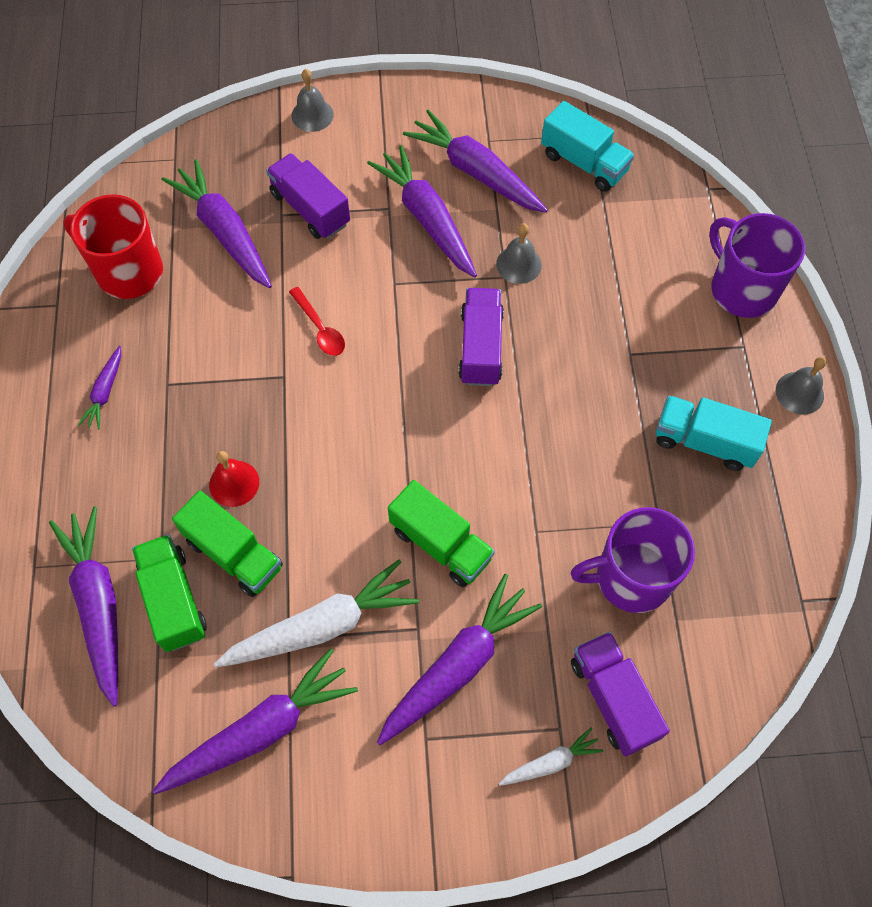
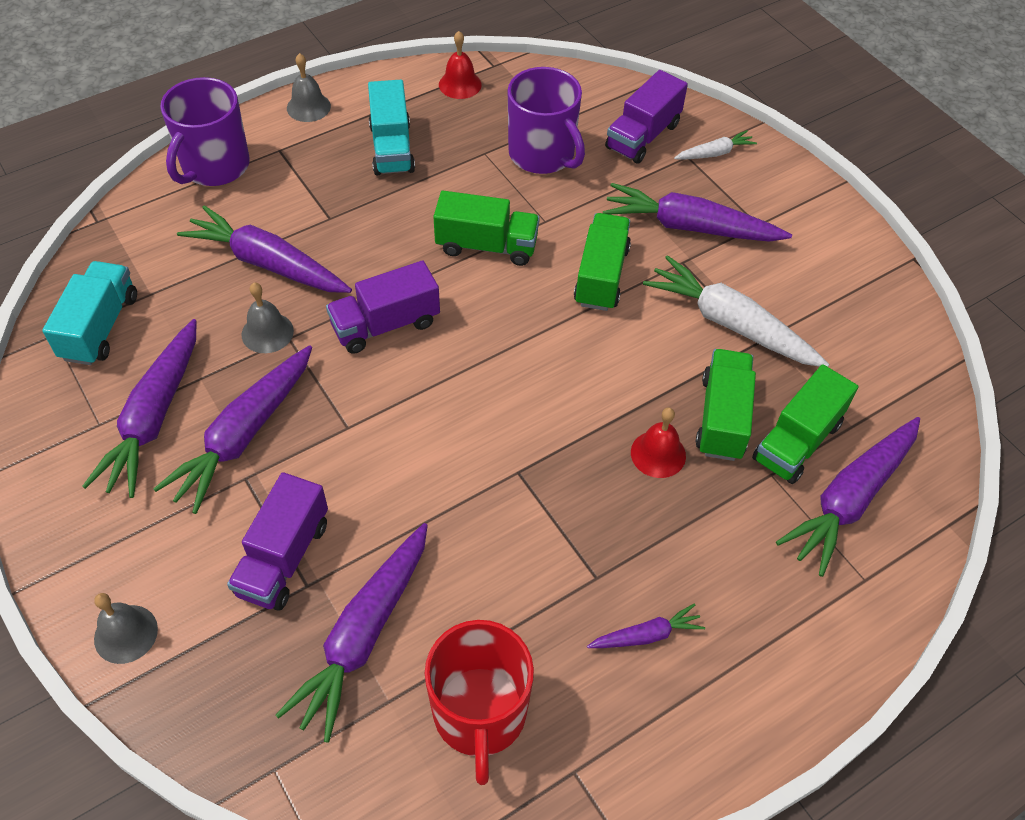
camera: 120 degrees left, 10 degrees down
purple carrot [153,648,358,794] -> purple carrot moved to [177,205,352,293]
red spoon [289,287,345,356] -> none
white carrot [499,727,603,786] -> white carrot turned 120 degrees clockwise [674,130,757,160]
none -> green truck [433,191,540,266]
none -> red bell [439,31,482,99]

